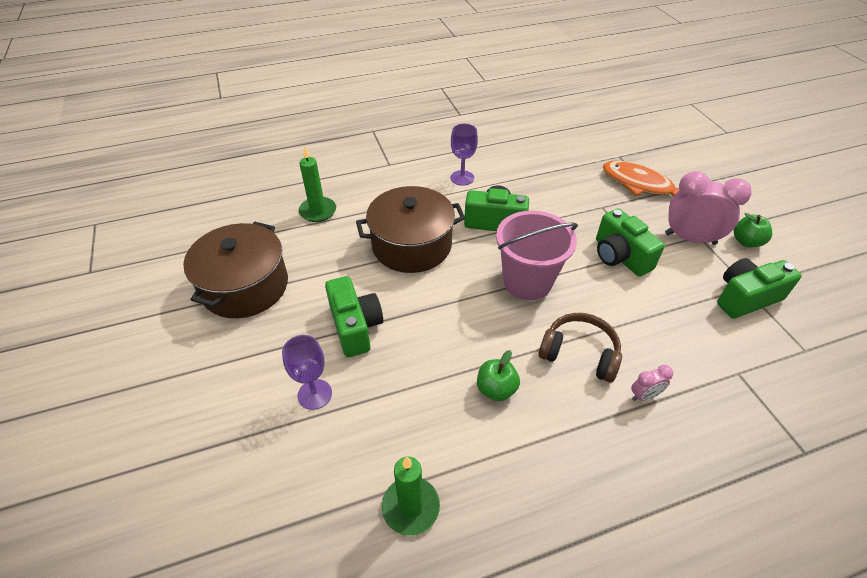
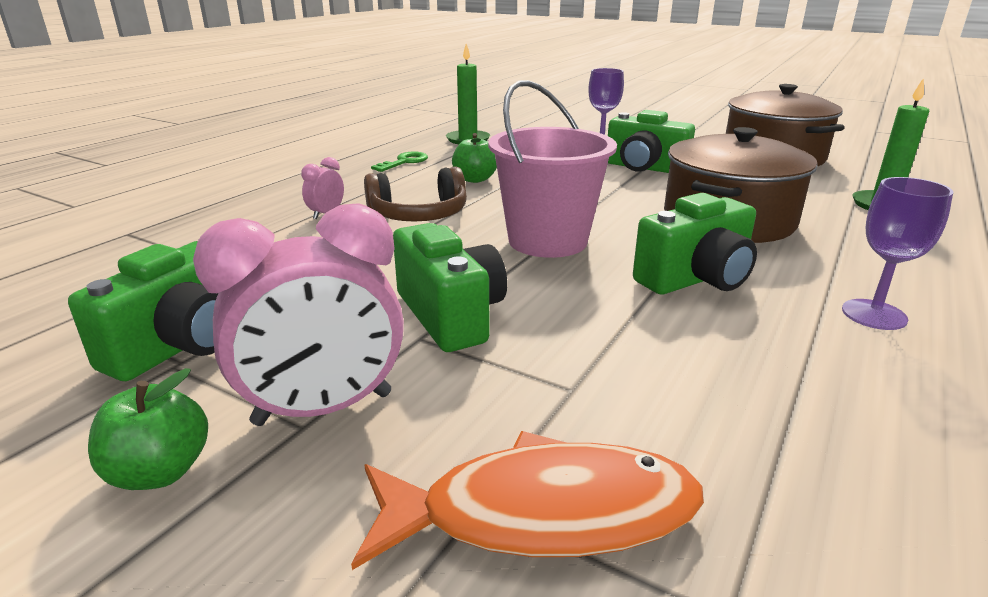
camera: 140 degrees right, 20 degrees down
green camera [596,208,665,277] -> green camera turned 45 degrees clockwise [393,223,507,352]
none -> green key [371,152,428,172]

